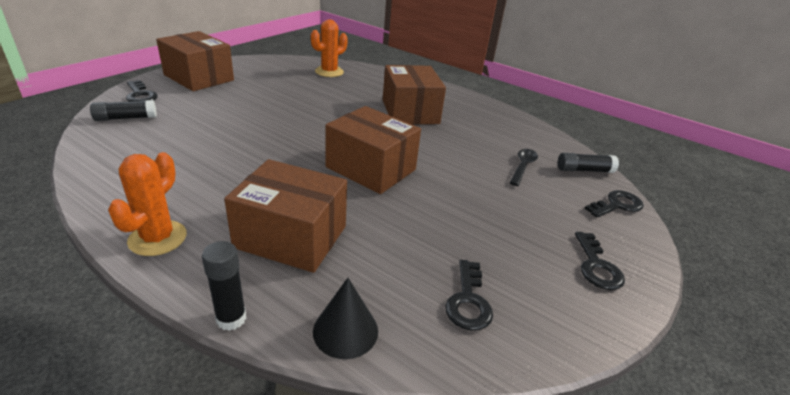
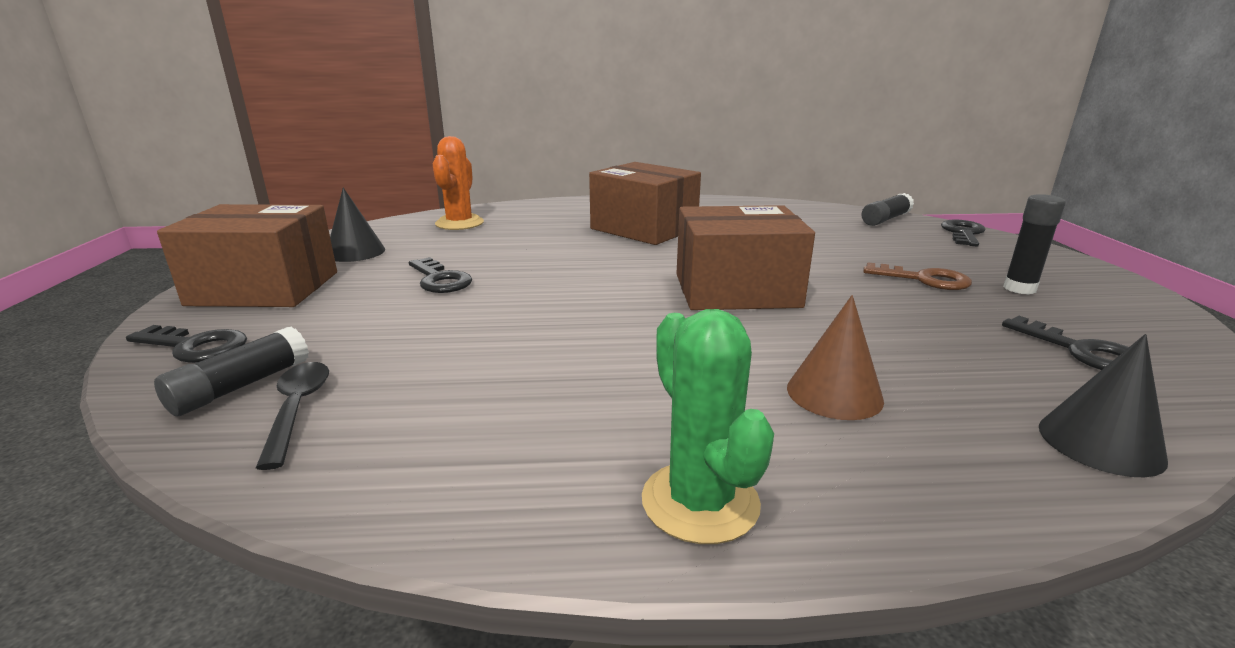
camera: 35 degrees left, 10 degrees down
orange cactus [108,152,187,256] -> green cactus [642,309,774,544]
black glue stick [202,241,246,331] -> black glue stick moved to [1003,194,1066,295]
brown box [224,159,347,273] -> brown cone [787,295,884,420]
black spoon [510,149,538,186] -> black spoon moved to [256,362,329,470]
black key [575,232,625,290] -> black key moved to [409,257,472,293]
none -> black cone [330,187,385,262]
none -> brown key [863,262,972,290]

